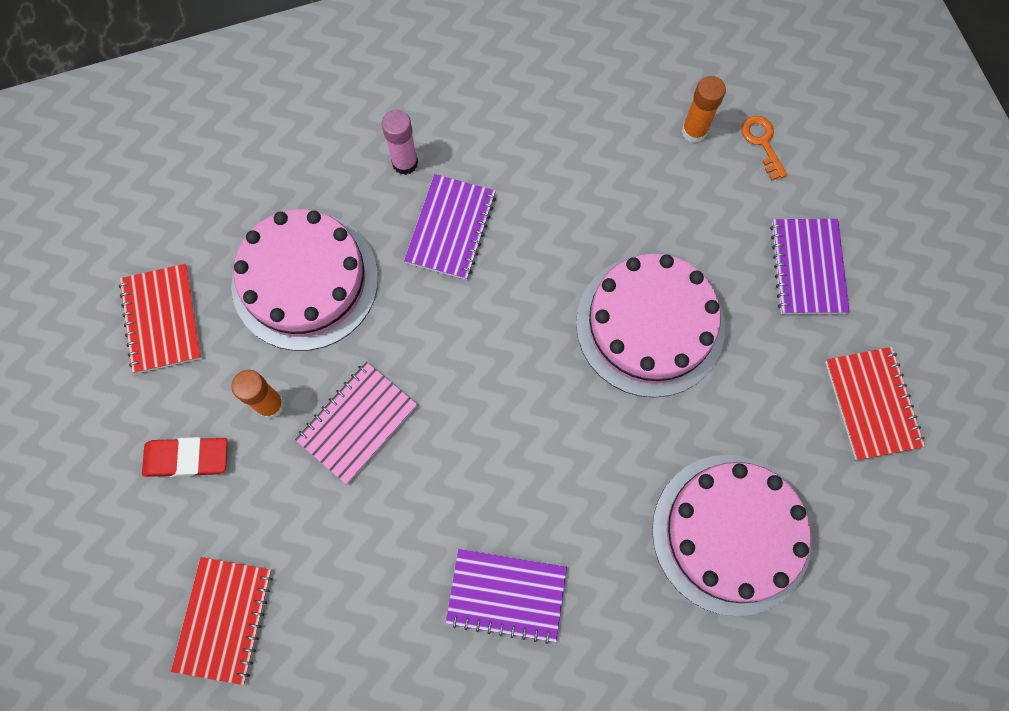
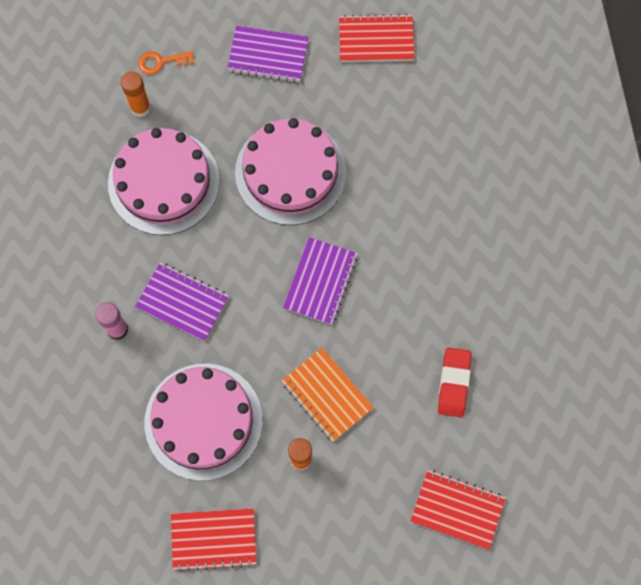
camera: 80 degrees left, 0 degrees up
red eraser [142,437,228,477] -> red eraser moved to [438,348,472,417]
pink notebook [295,362,417,484] -> orange notebook [281,348,374,442]
purple notebook [446,549,567,644] -> purple notebook moved to [283,237,357,325]
pink cake [652,455,812,616] -> pink cake moved to [108,128,220,235]

